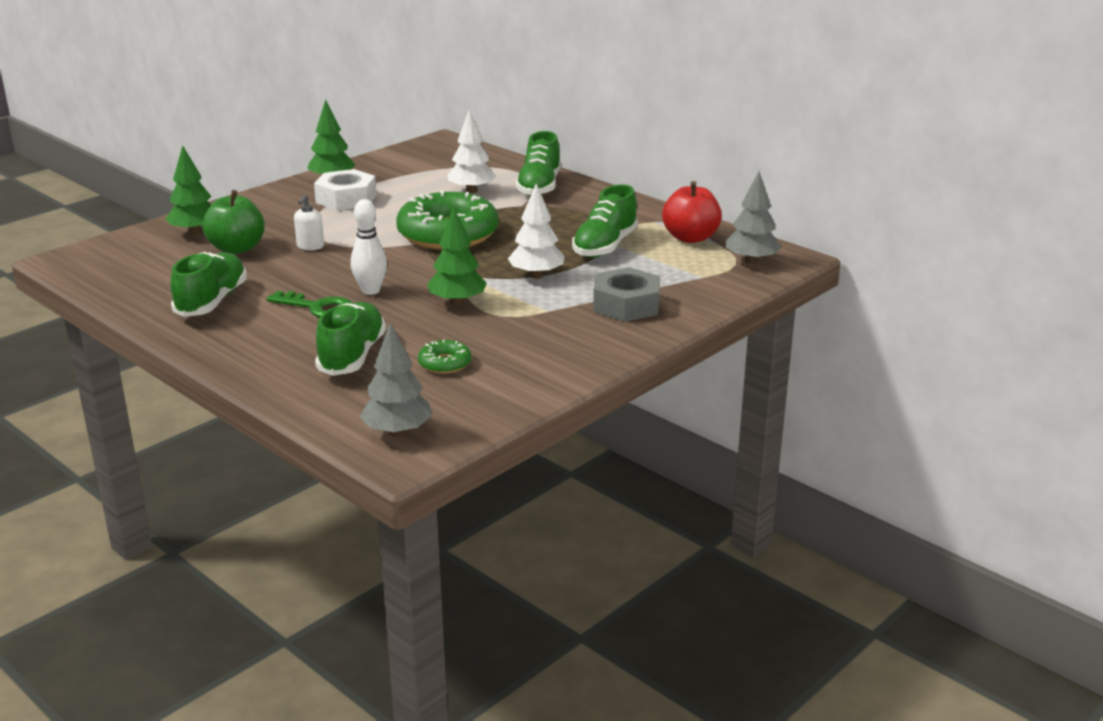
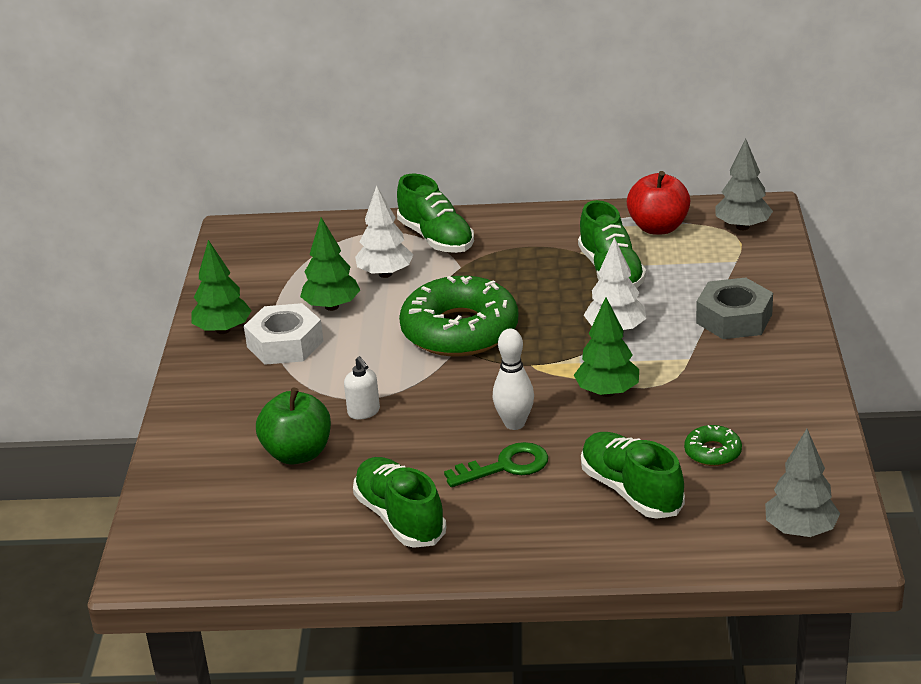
camera: 40 degrees left, 5 degrees up
green tree [165,145,211,235] -> green tree moved to [300,217,360,311]

